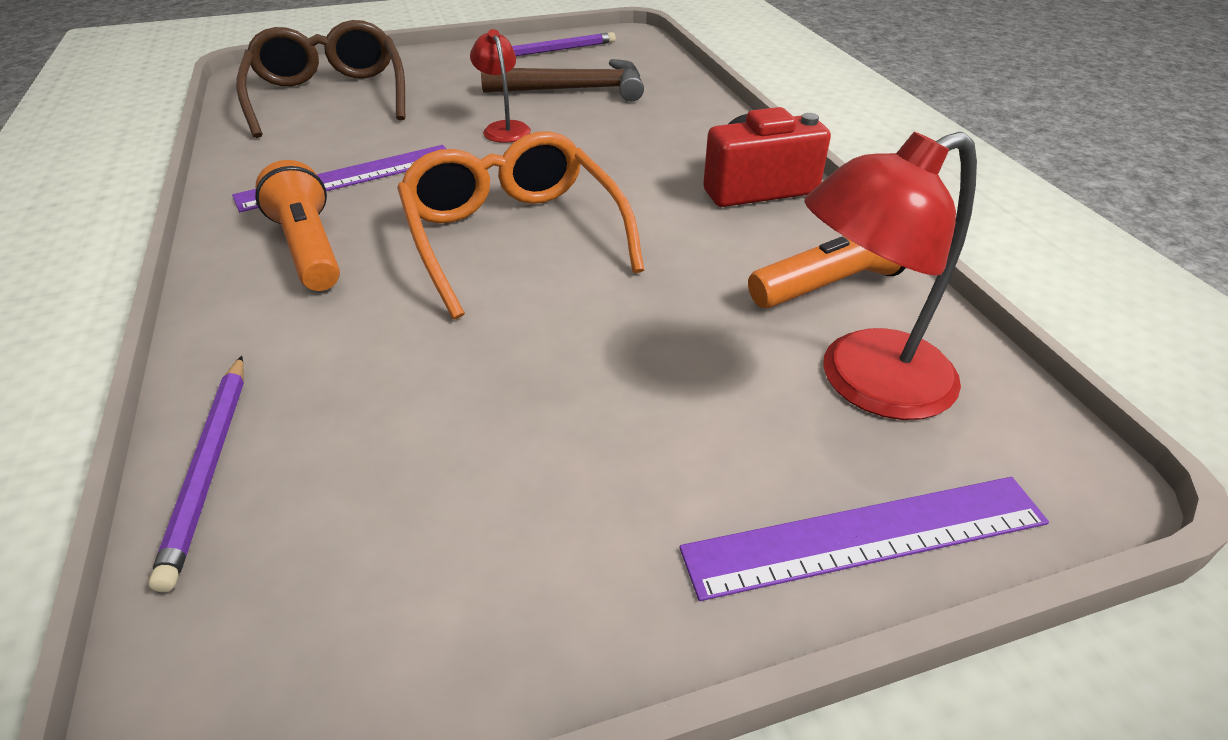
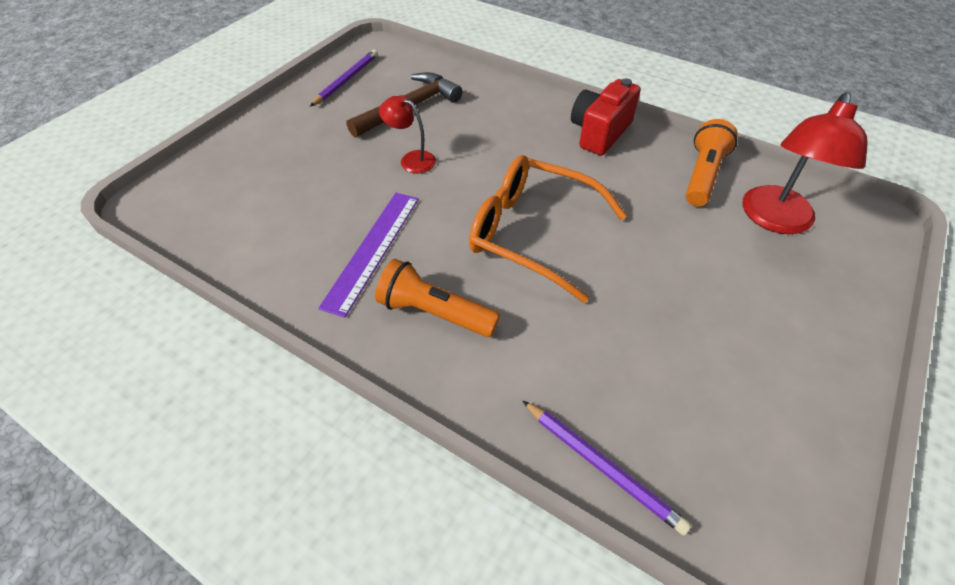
camera: 40 degrees left, 10 degrees up
brown glasses [236,20,405,138] -> none
purple ruler [679,477,1049,601] -> none

